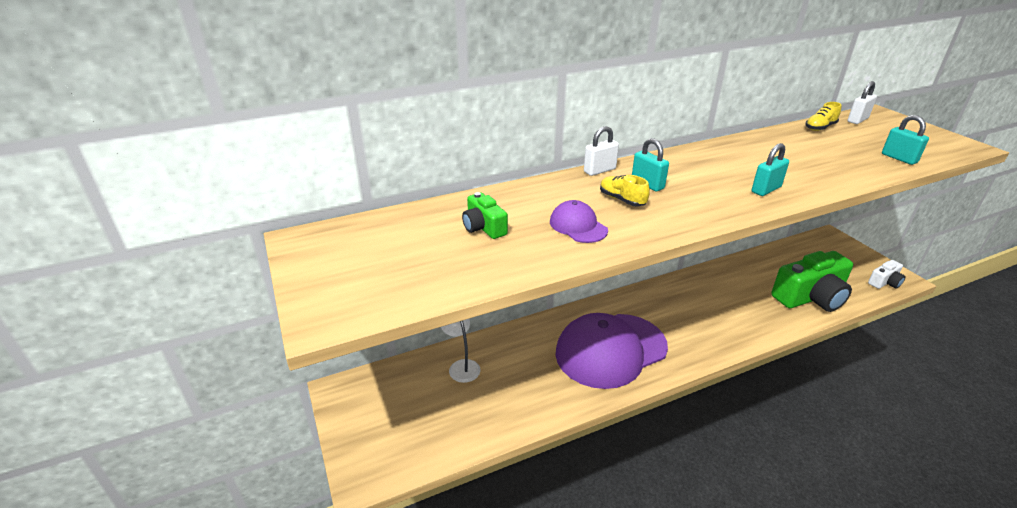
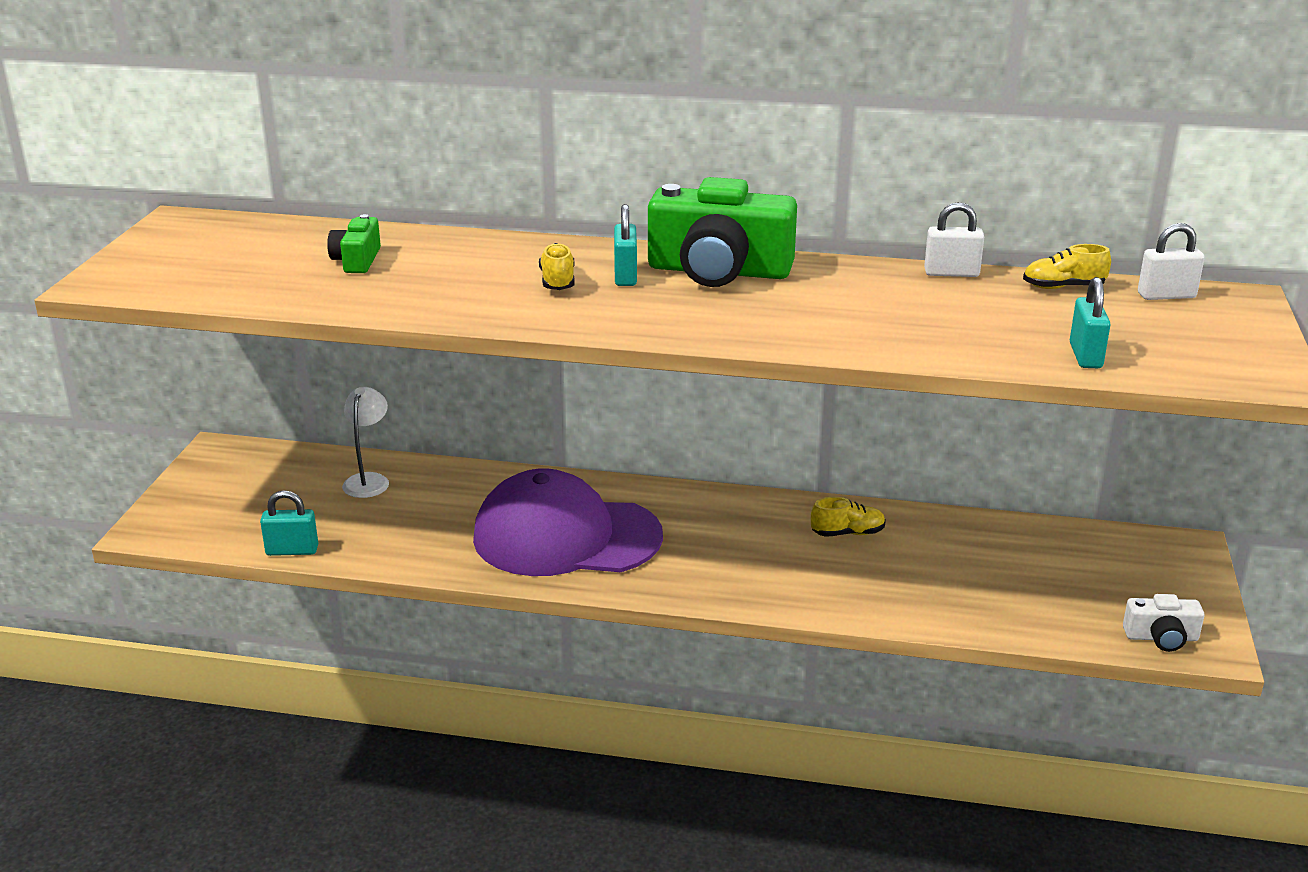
camera: 35 degrees right, 5 degrees down
purple cap [550,200,608,243] -> none
white padlock [584,126,619,176] -> white padlock moved to [924,202,984,277]
turquoise padlock [752,143,789,196] -> turquoise padlock moved to [260,490,318,556]
green camera [771,251,853,312] -> green camera moved to [648,177,797,287]
none -> yellow shoe [811,497,886,537]

